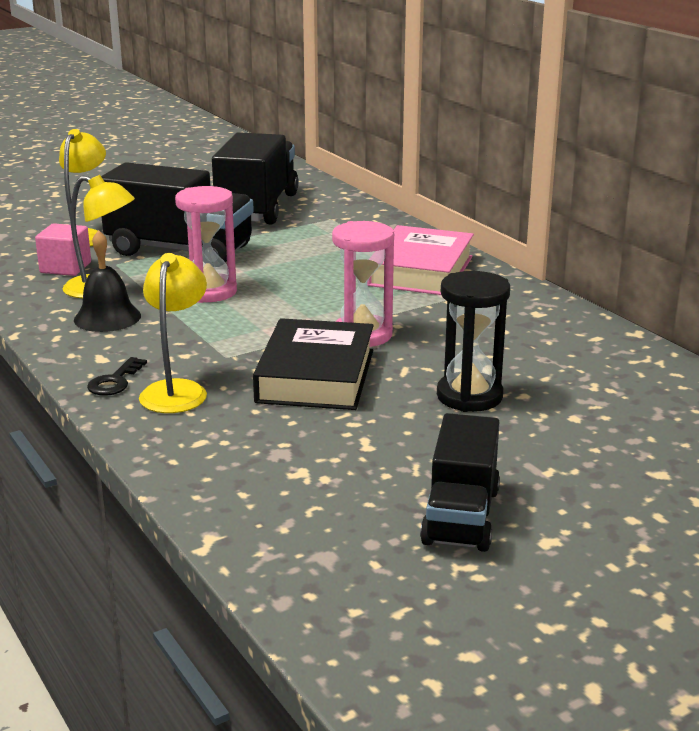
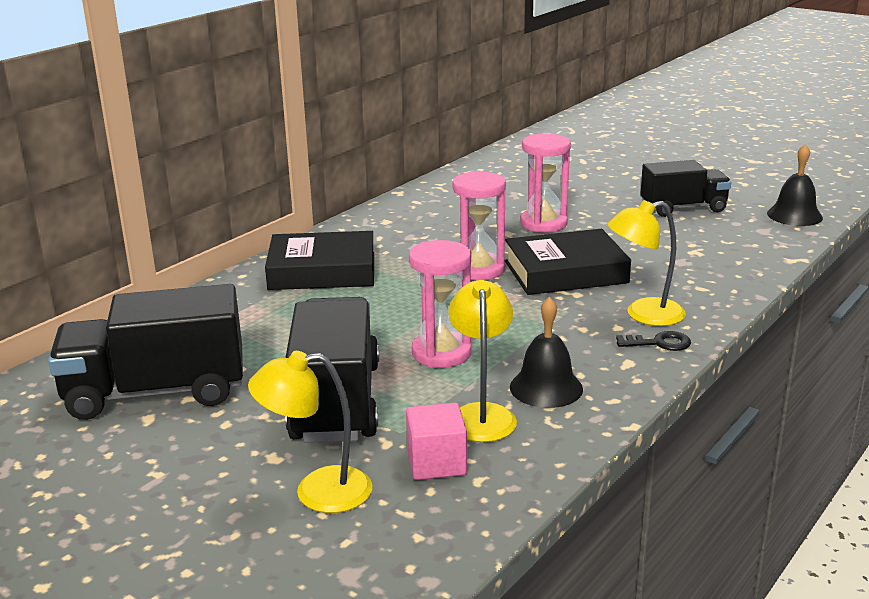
camera: 110 degrees left, 0 degrees up
pink book [367,225,474,295] -> black book [265,231,374,290]
black hourglass [437,271,510,412] -> pink hourglass [521,134,571,233]
none -> black bell [767,144,823,226]

